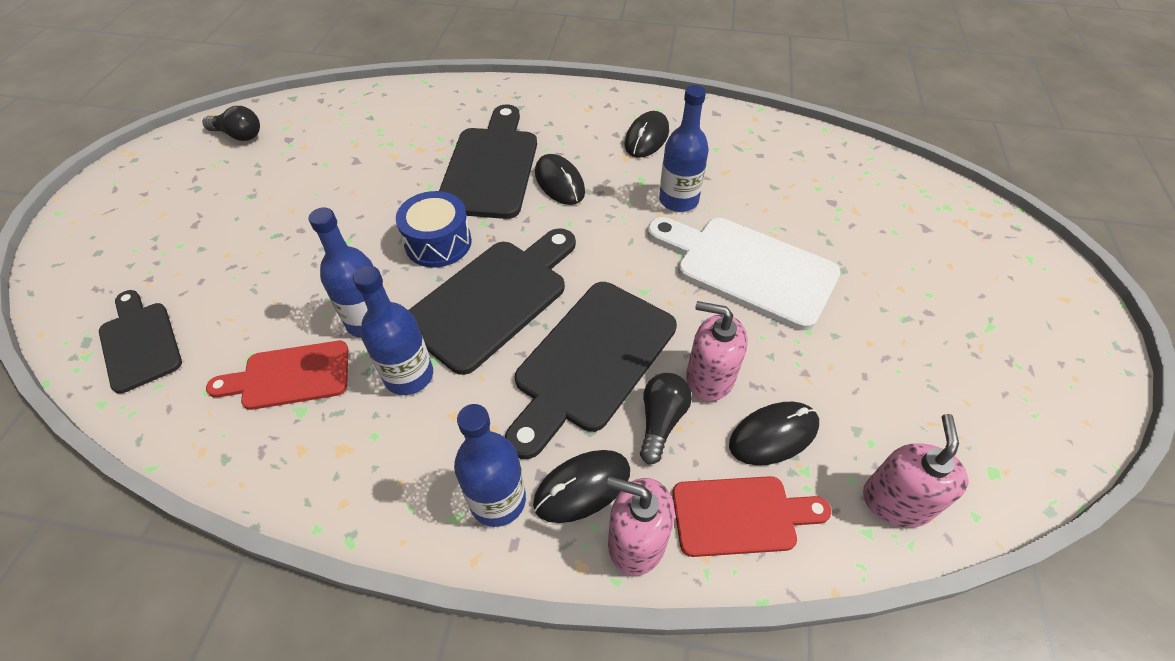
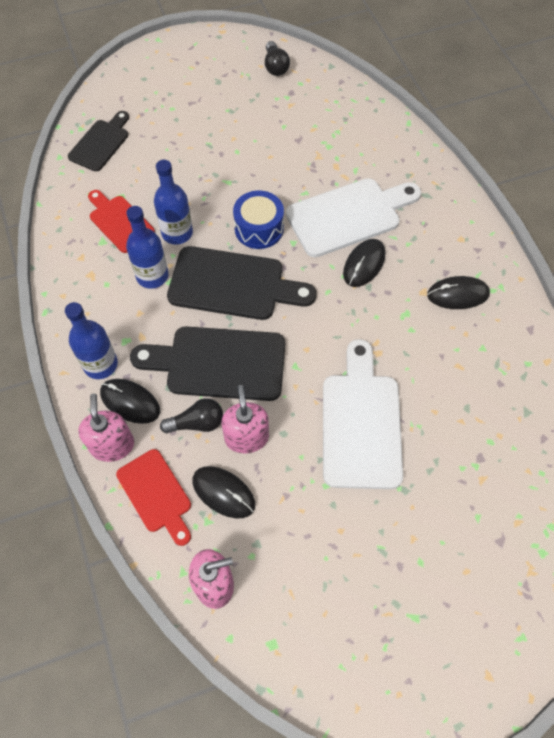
camera: 60 degrees right, 10 degrees up
black cutting board [439,104,537,219] -> white cutting board [286,178,421,257]
blue bottle [659,85,709,212] -> none

